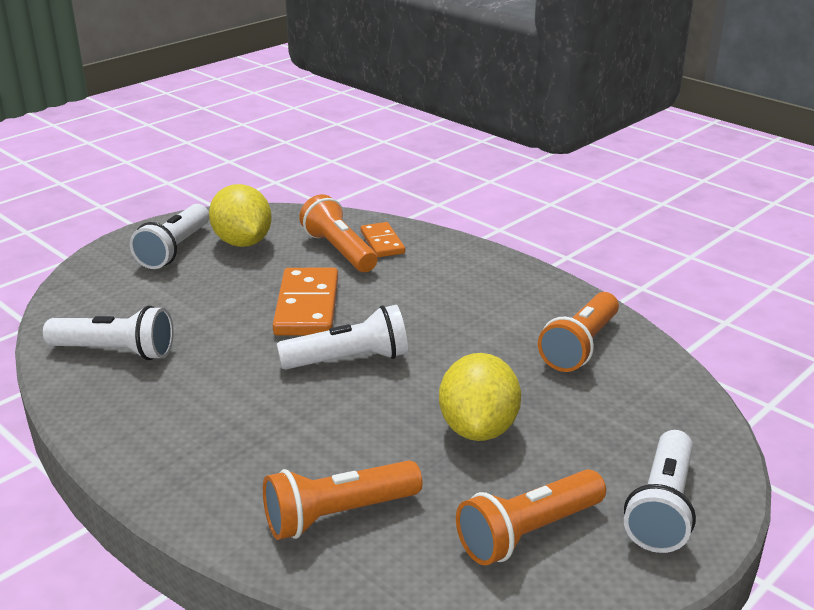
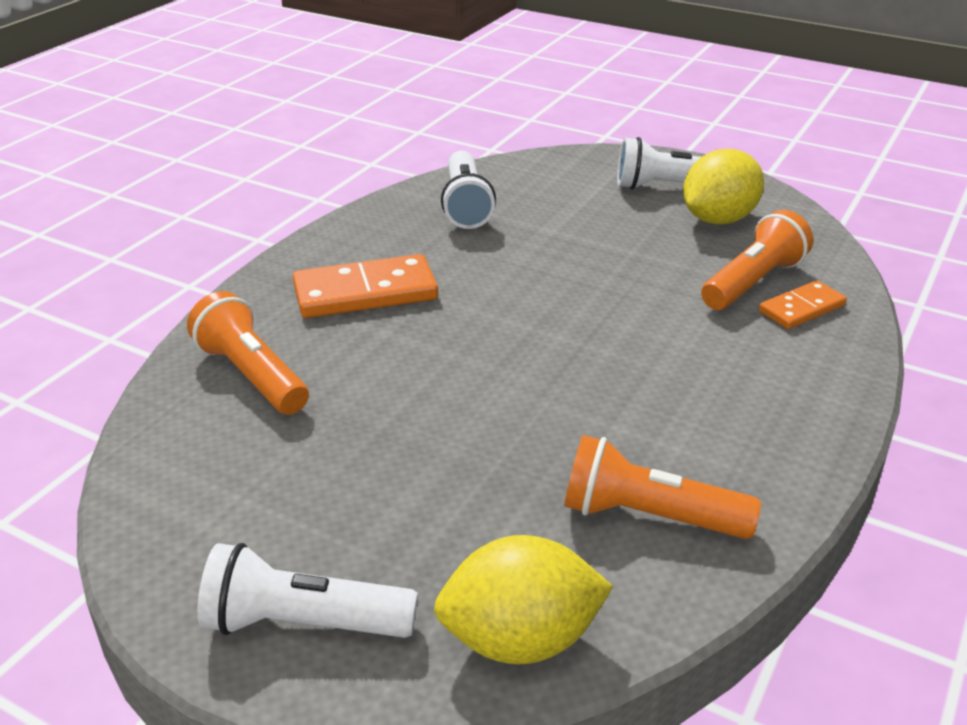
camera: 75 degrees right, 5 degrees up
orange domino [273,268,338,336] -> orange domino moved to [293,254,438,318]
white flashlight [277,305,408,370] -> none
yellow lemon [439,353,521,441] -> yellow lemon moved to [434,535,613,664]
orange flashlight [456,469,606,566] -> none

